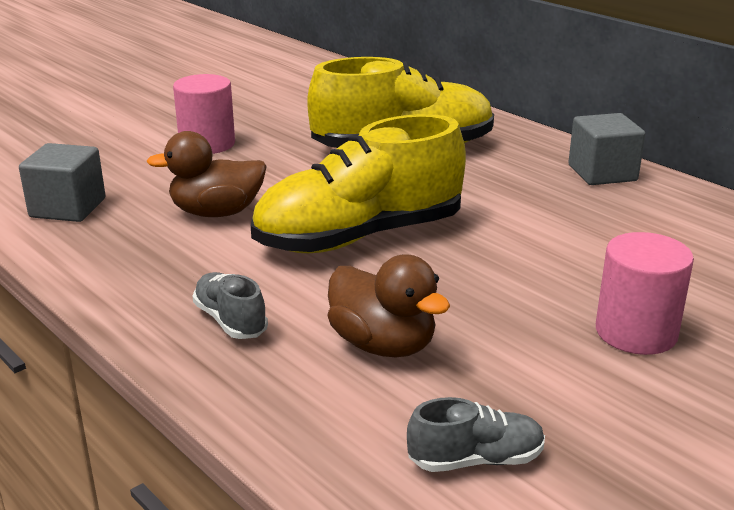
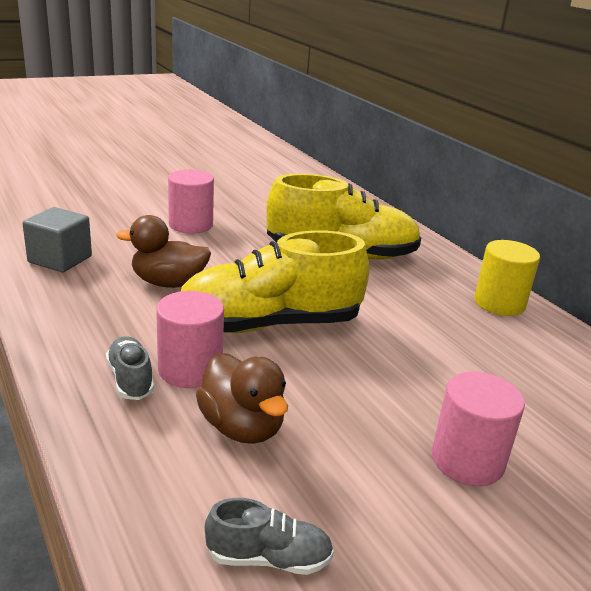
camera: 10 degrees right, 0 degrees up
grey cube [568,113,645,185] -> yellow cylinder [474,240,540,316]
none -> pink cylinder [156,291,224,388]

